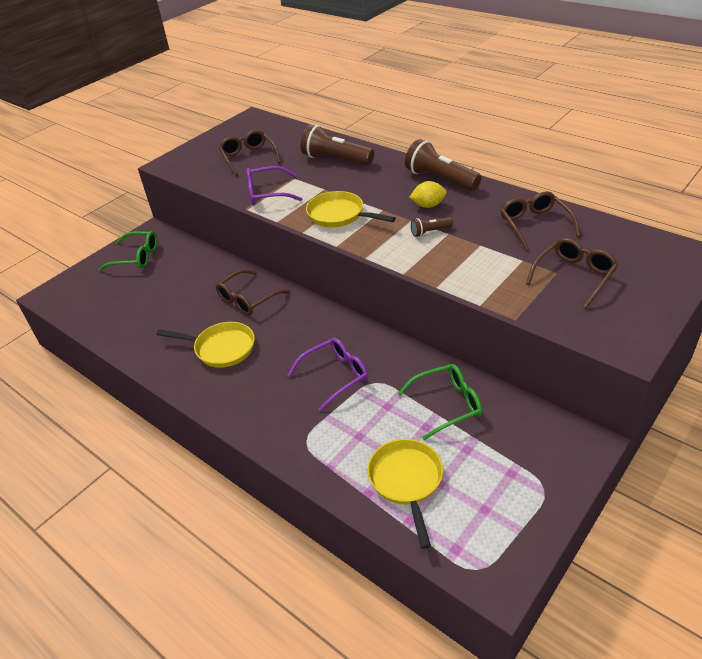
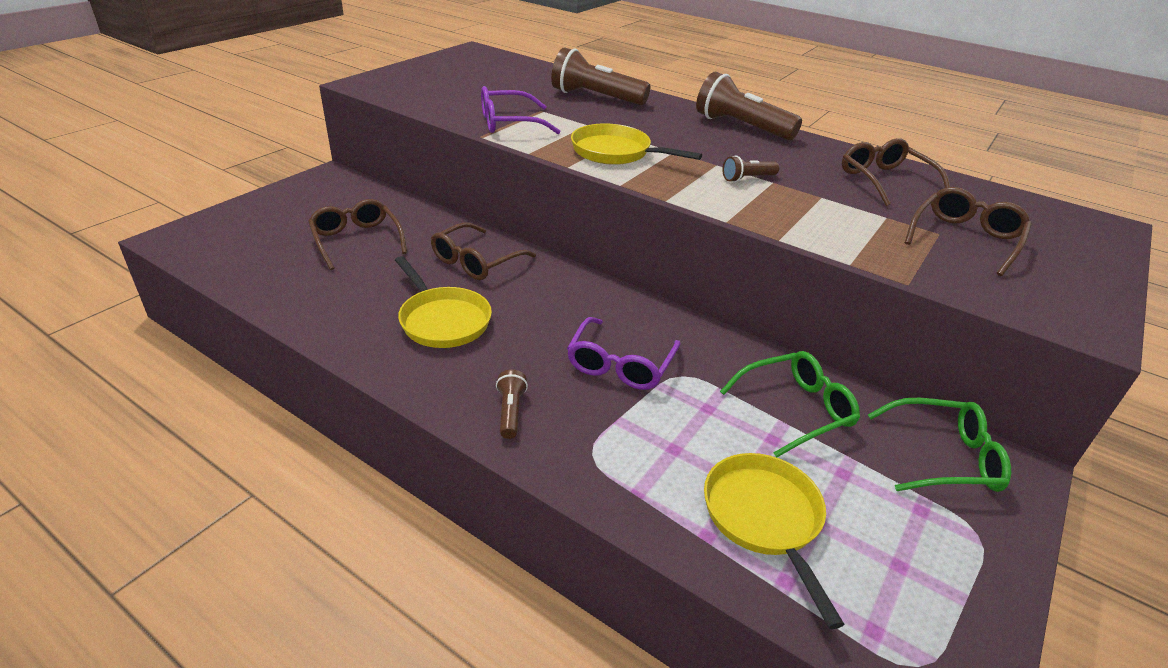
camera: 10 degrees left, 5 degrees down
green glasses [98,231,157,271] -> green glasses moved to [868,398,1011,492]
yellow pan [156,322,255,368] -> yellow pan turned 45 degrees clockwise [395,256,492,348]
brown glasses [219,130,281,176] -> brown glasses moved to [308,199,407,270]
purple glasses [287,338,368,411] -> purple glasses turned 150 degrees clockwise [567,317,681,390]
yellow lemon [409,181,447,208] -> none
none -> brown flashlight [496,369,528,439]

